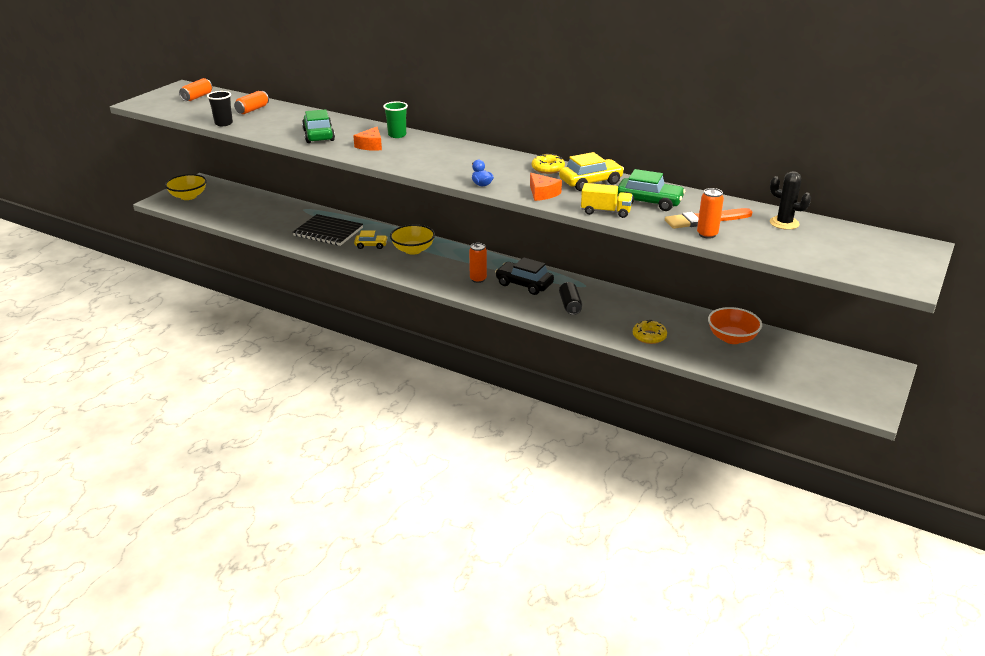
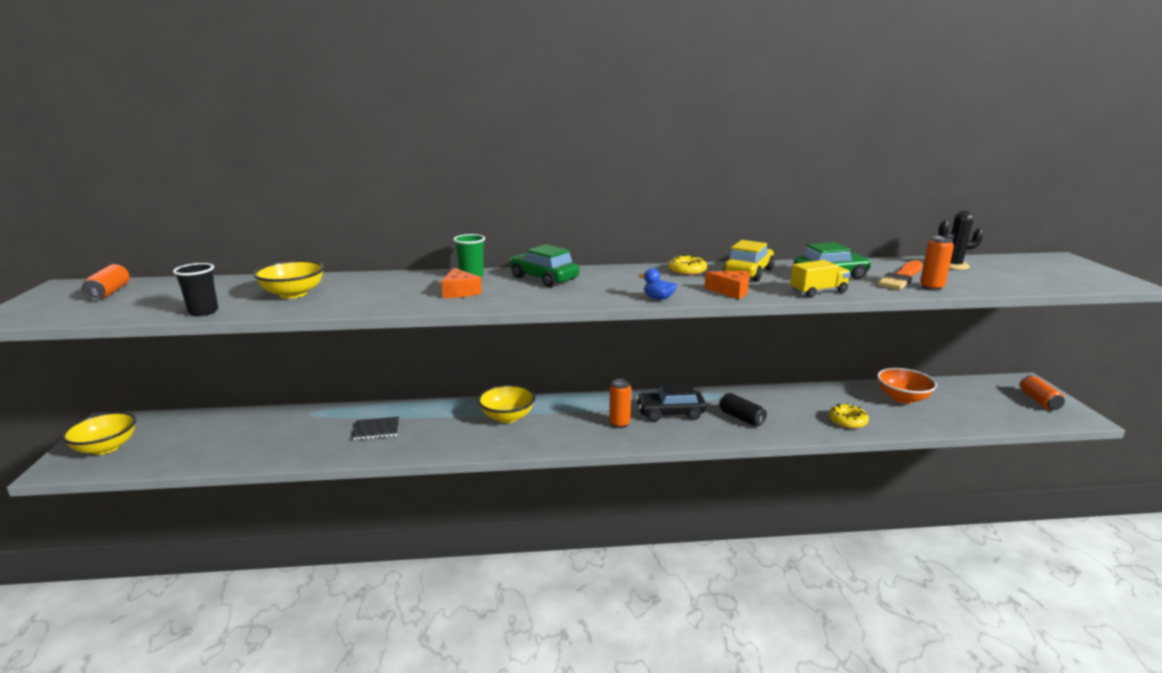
camera: 35 degrees left, 10 degrees down
orange can [234,91,269,114] -> orange can moved to [1020,375,1065,410]
black notebook [293,214,363,246] -> black notebook [353,416,399,440], size x0.56
green car [302,109,335,143] -> green car moved to [510,244,579,287]
yellow car [354,230,388,249] -> none
none -> yellow bowl [253,260,324,299]

